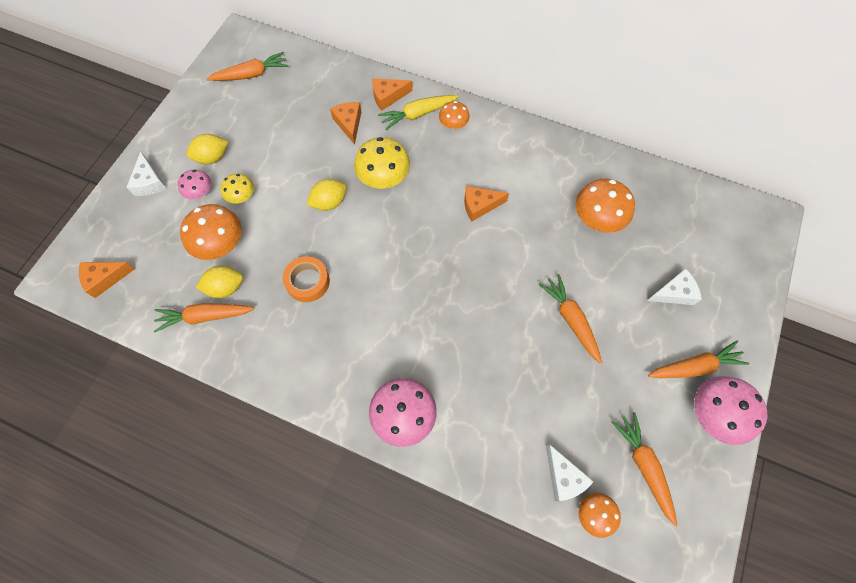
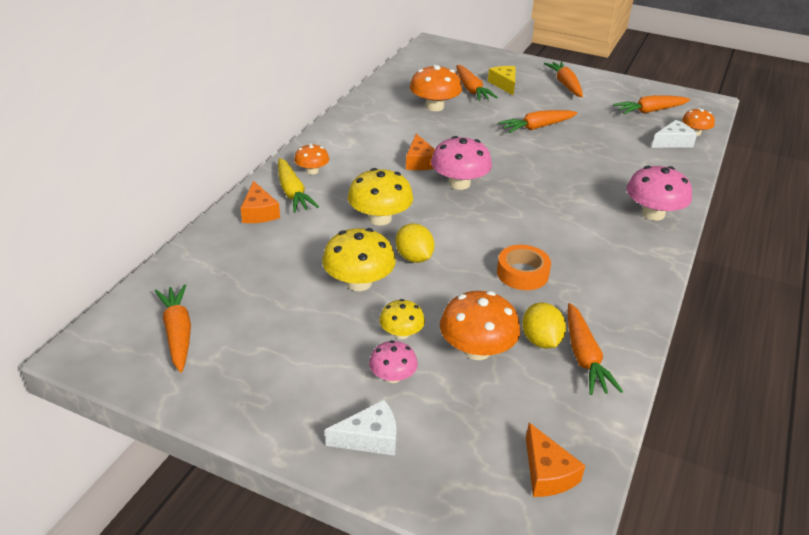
camera: 90 degrees left, 30 degrees down
yellow lemon [187,134,228,164] -> none
orange cheese [330,102,361,145] -> none
white cheese [647,268,702,305] -> yellow cheese [488,66,516,95]
pink mushroom [694,376,768,445] -> pink mushroom moved to [431,136,492,190]
none -> yellow mushroom [322,228,396,291]
none -> orange carrot [456,65,498,101]

